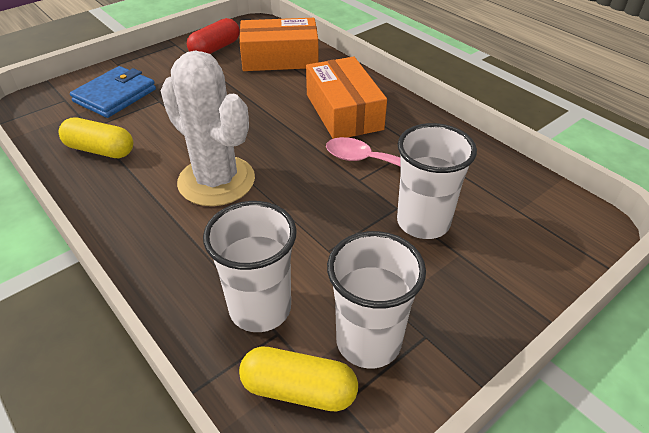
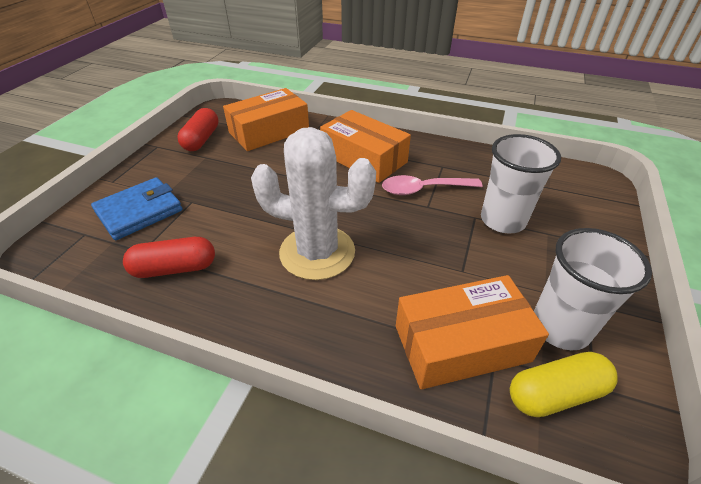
camera: 30 degrees left, 0 degrees up
yellow capsule [59,117,133,158] -> red capsule [123,237,215,278]
blue wallet [70,66,156,118] -> blue wallet turned 45 degrees clockwise [91,177,183,240]
white cup [203,201,297,332] -> orange box [396,275,549,390]

